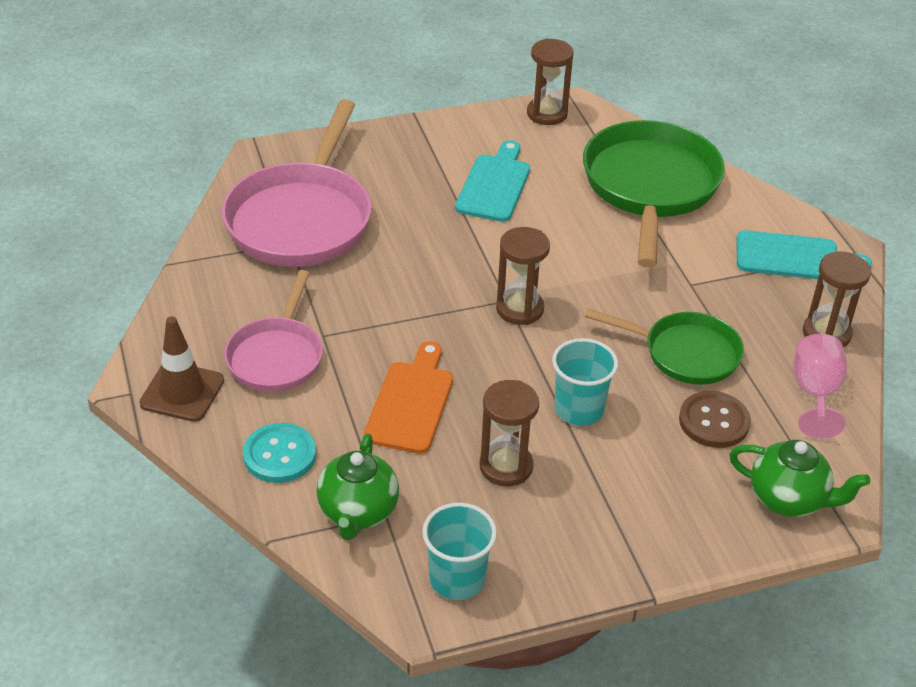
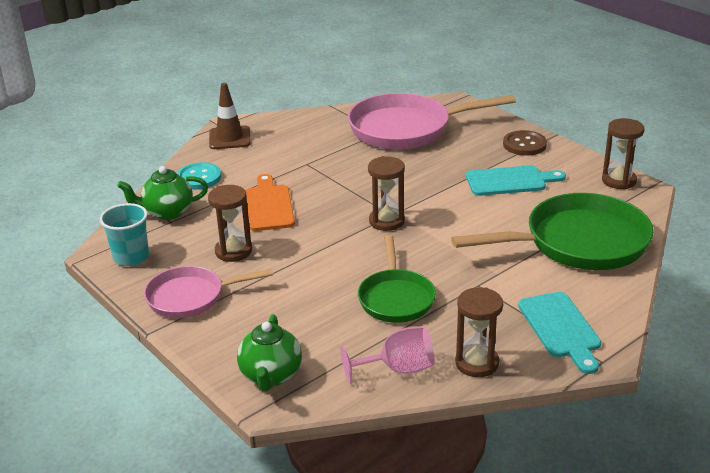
camera: 70 degrees right, 10 degrees down
pink pan [224,270,323,392] -> pink pan moved to [144,266,273,318]
orange cutting board [364,341,453,454] -> orange cutting board turned 90 degrees counterclockwise [245,174,295,231]
turquoise cup [552,338,618,426] -> none
brown button [679,391,751,448] -> brown button moved to [503,130,547,156]

